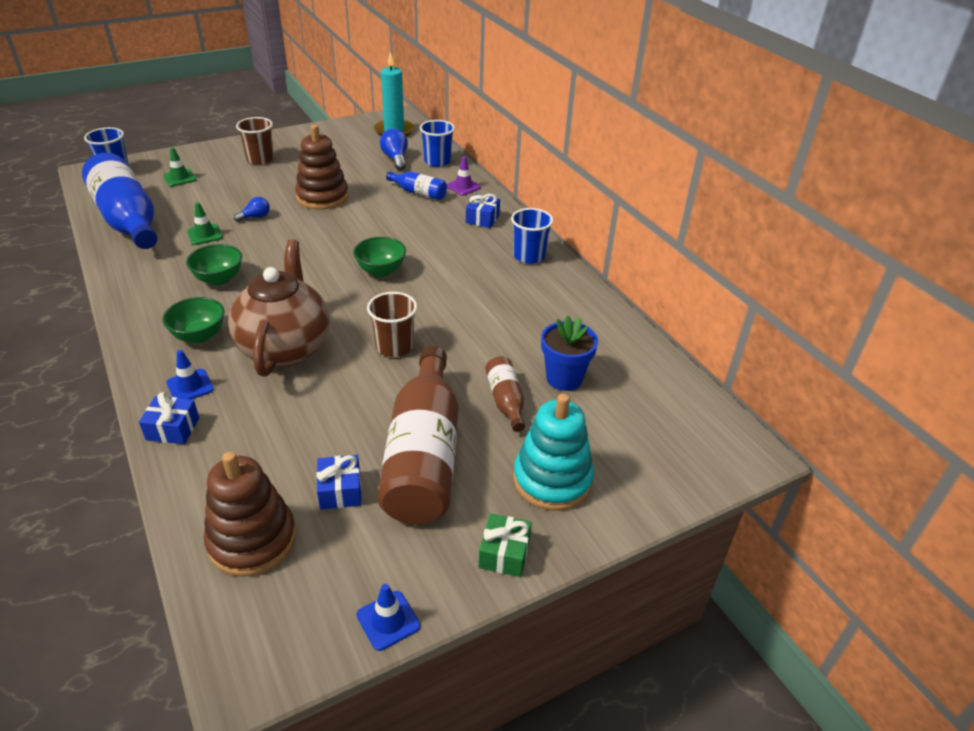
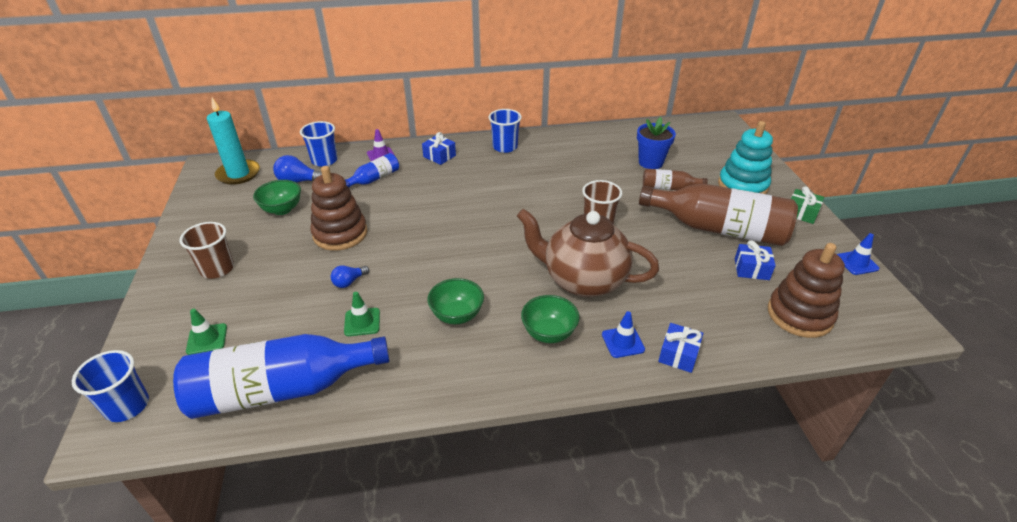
camera: 70 degrees left, 0 degrees up
blue light bulb [234,197,270,222] -> blue light bulb turned 120 degrees counterclockwise [331,265,369,288]
green bowl [353,237,406,277] -> green bowl moved to [253,180,301,215]

